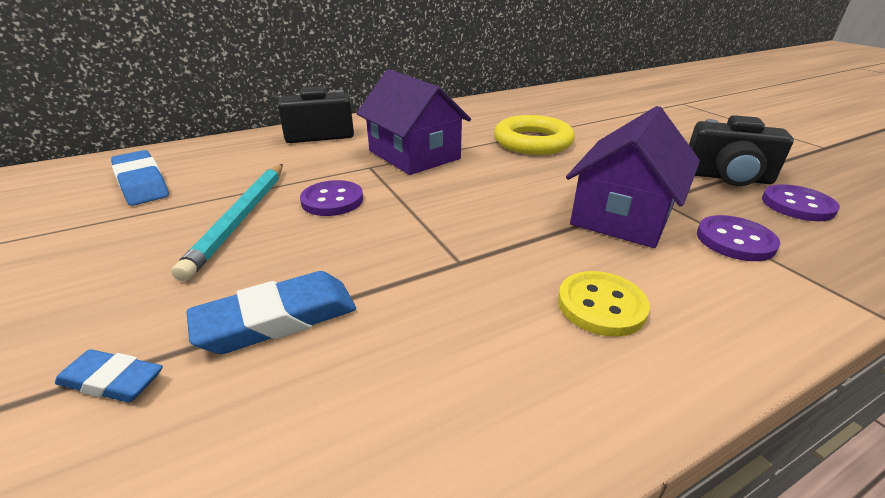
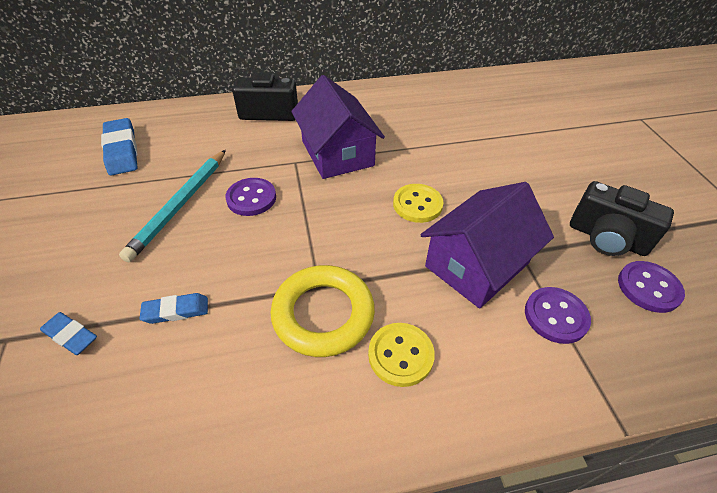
camera: 15 degrees right, 15 degrees up
blue eraser [187,271,356,354] -> blue eraser [140,293,208,324], size x0.60
yellow ring [494,115,575,155] -> yellow ring moved to [270,265,375,357]
none -> yellow button [393,184,443,223]

